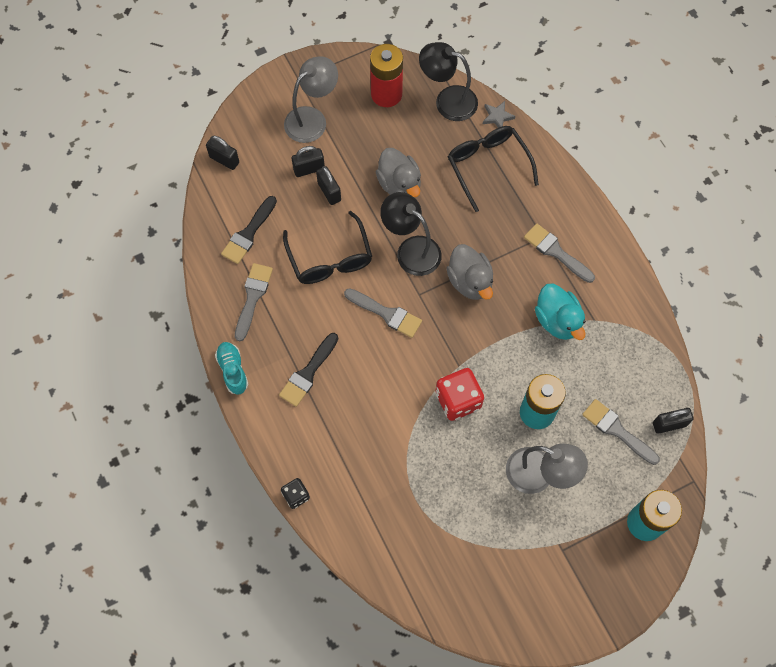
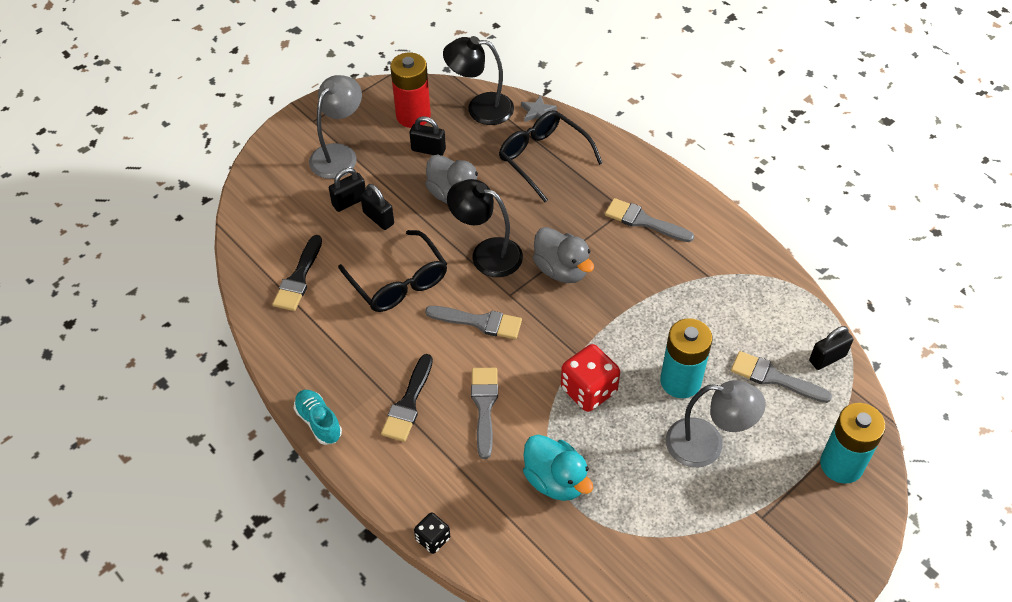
camera: 15 degrees left, 15 degrees down
black padlock [206,136,239,170] -> black padlock moved to [410,116,446,156]
grey brush [235,263,273,341] -> grey brush moved to [471,368,498,459]
turquoise duck [535,284,586,340] -> turquoise duck moved to [523,435,593,501]

